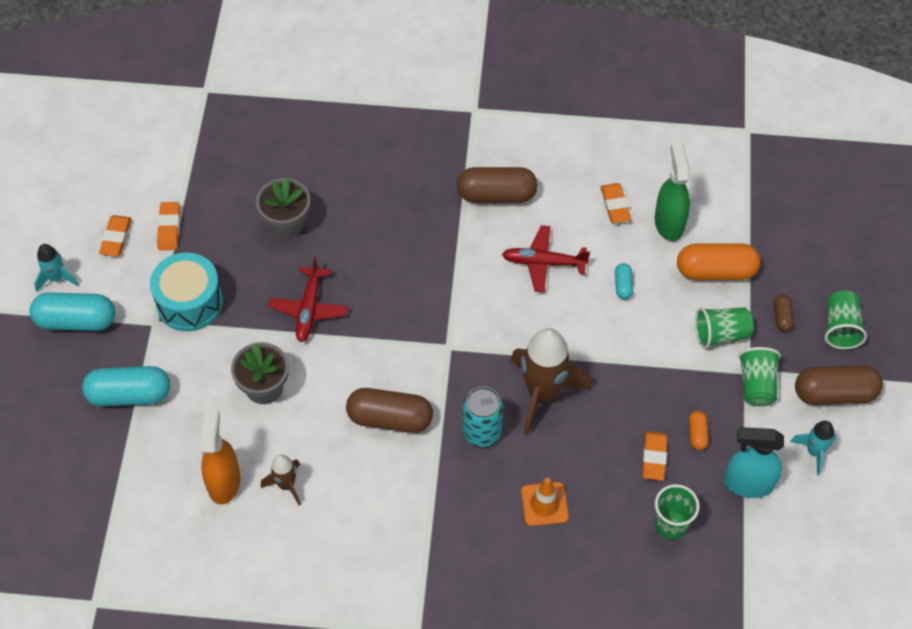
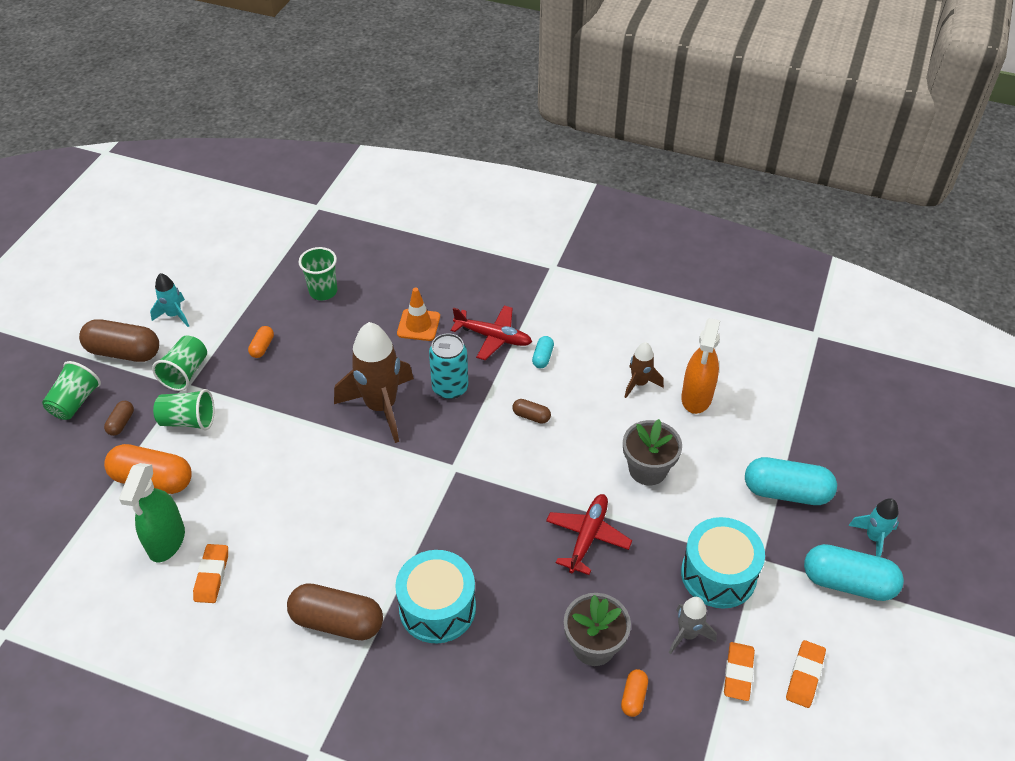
camera: 165 degrees left, 10 degrees down
turquoise rocket [34,244,79,292] -> turquoise rocket moved to [849,498,899,557]
brown capsule [346,388,433,433] -> brown capsule [512,399,551,424], size x0.48
red plane [502,225,590,293] -> red plane moved to [451,306,532,360]
turquoise capsule [615,263,633,300] -> turquoise capsule moved to [532,336,554,368]
orange eraser [642,431,667,481] -> none
turquoise spray bottle [724,427,784,498] -> none
none -> turquoise drum [395,550,476,643]
none -> orange capsule [621,669,648,717]
none -> grey rocket [669,597,717,654]

